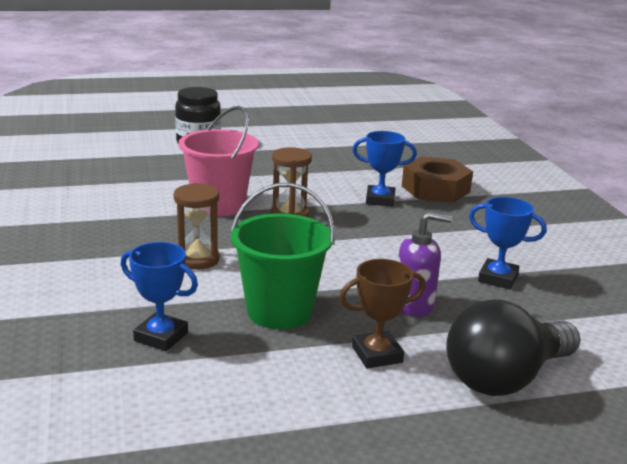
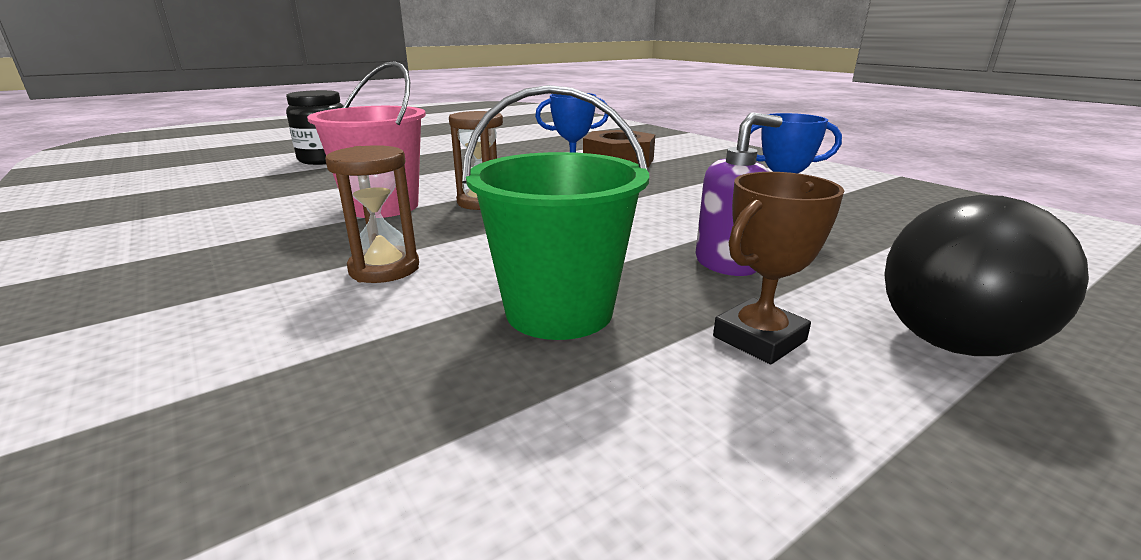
camera: 20 degrees left, 0 degrees up
blue trophy [121,242,198,351] -> none

